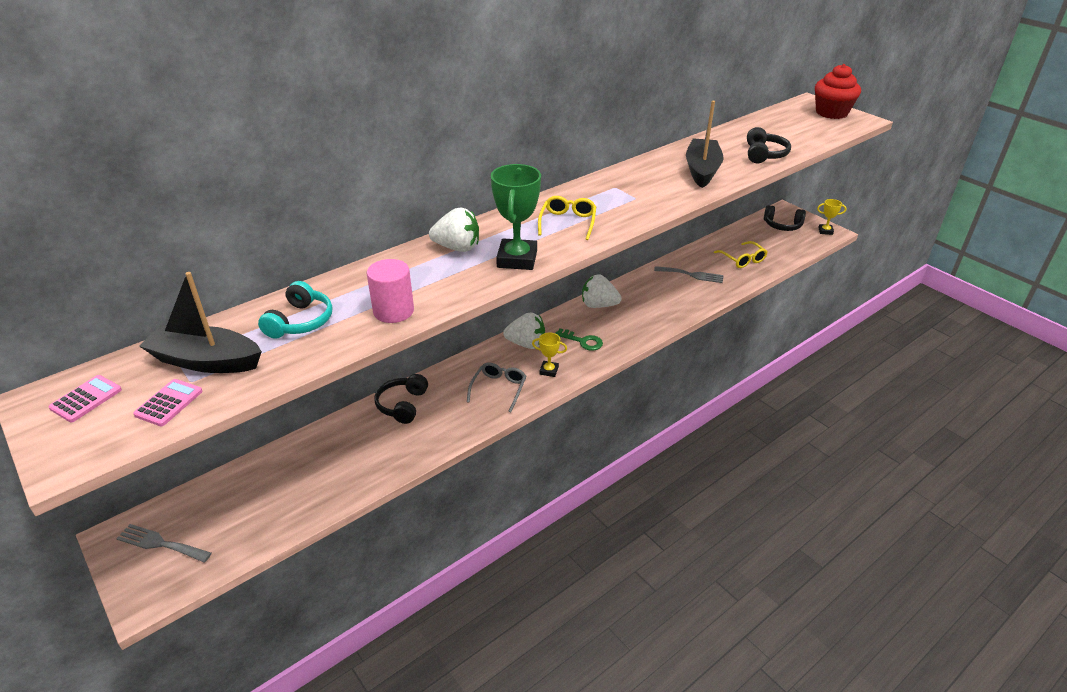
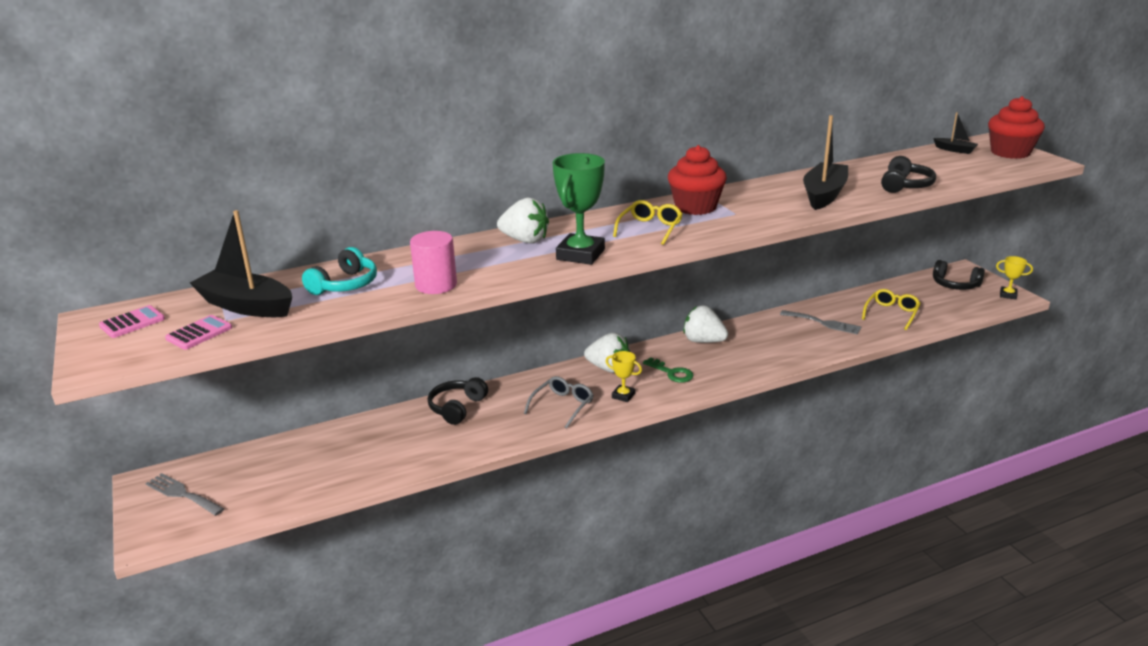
camera: 15 degrees right, 10 degrees down
yellow glasses [714,241,768,268] -> yellow glasses turned 135 degrees counterclockwise [862,289,921,330]
none -> red cupcake [668,145,727,215]
none -> black boat [933,112,978,154]

